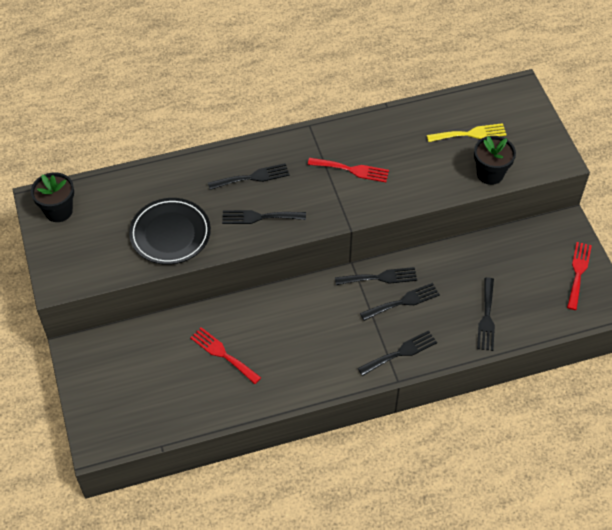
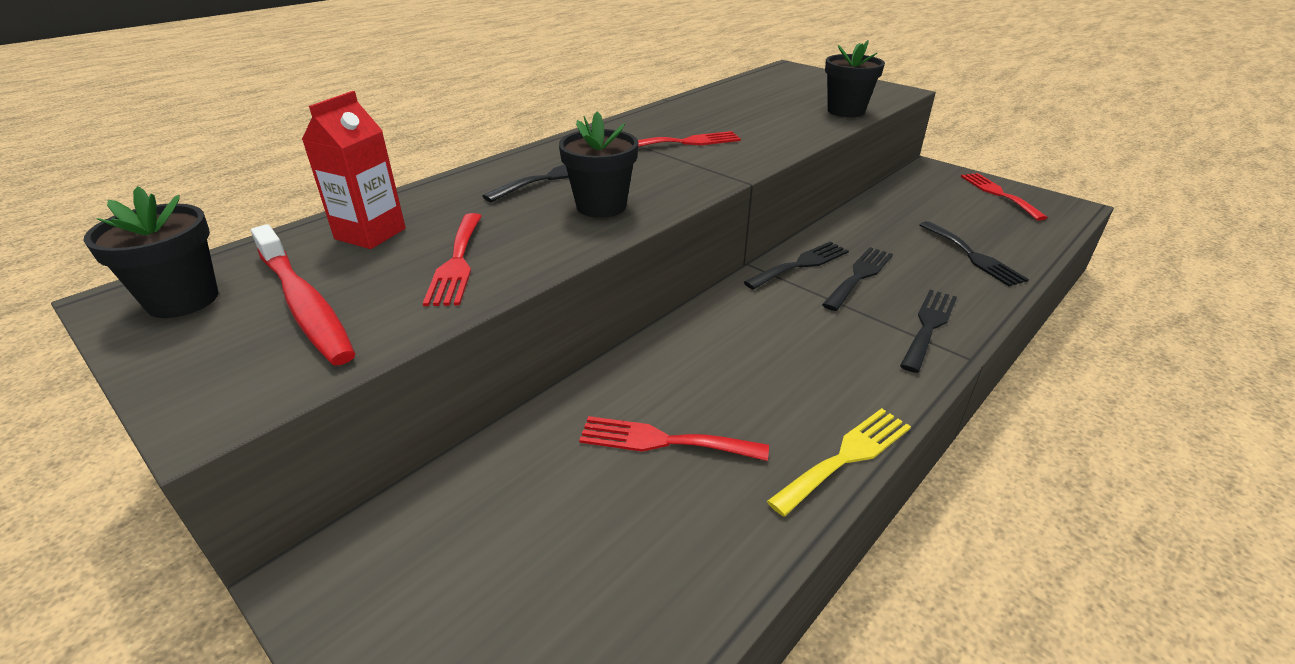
camera: 30 degrees left, 20 degrees down
black plate [129,198,211,265] -> red fork [423,213,482,306]
black fork [222,210,306,224] -> black flower pot [559,112,638,218]
yellow fork [427,123,507,142] -> yellow fork moved to [767,408,911,516]
none -> red toothbrush [251,224,355,365]
none -> red carton [302,91,406,249]

